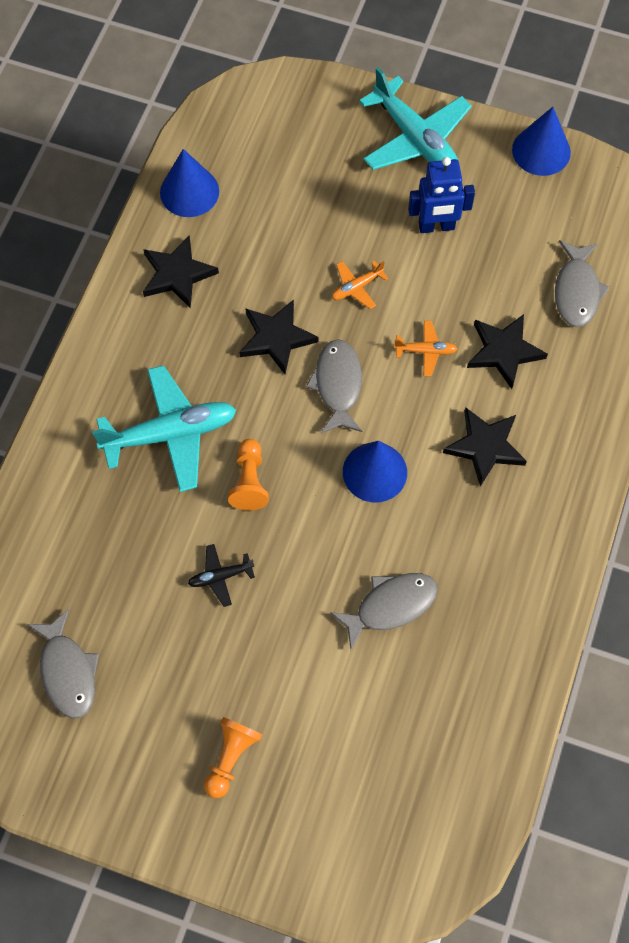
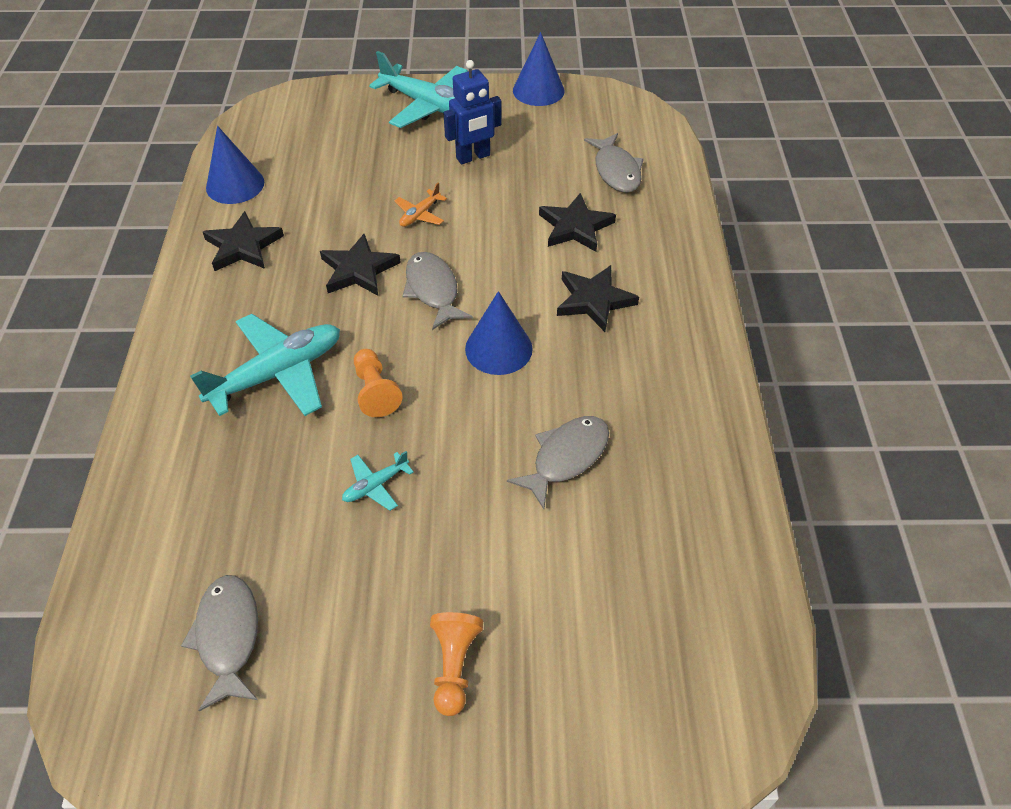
camera: 20 degrees left, 15 degrees down
grey fish [27,609,99,719] -> grey fish turned 150 degrees counterclockwise [181,575,258,712]
black plane [188,544,255,607] -> turquoise plane [342,451,414,511]
orange plane [394,321,458,376] -> none

